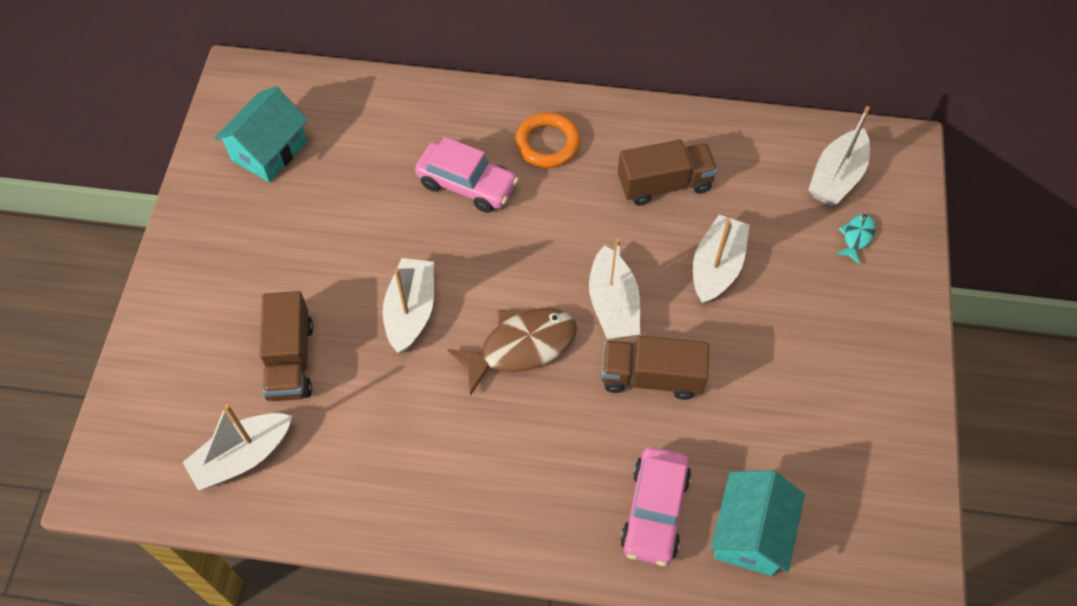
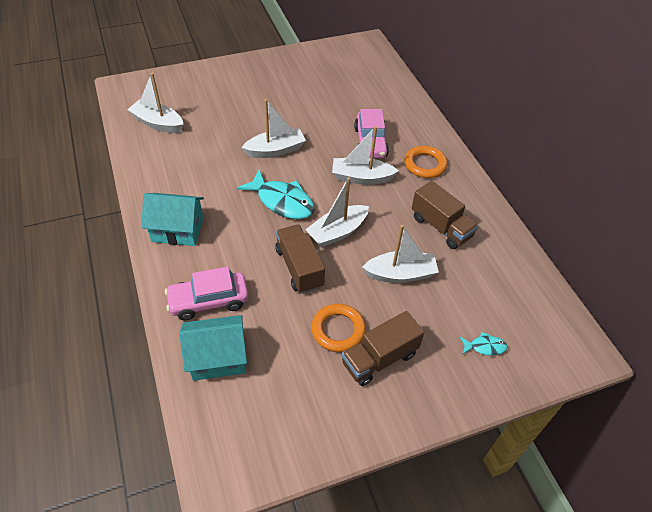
camera: 60 degrees right, 10 degrees down
turquoise house [214,86,308,182] -> turquoise house moved to [141,193,204,246]
brown truck [260,291,313,401] -> brown truck moved to [342,311,424,386]
brown fish [447,308,577,396] -> turquoise fish [237,170,314,219]
white boat [808,106,870,206] -> white boat moved to [332,126,399,185]
none -> orange ring [311,304,366,352]

